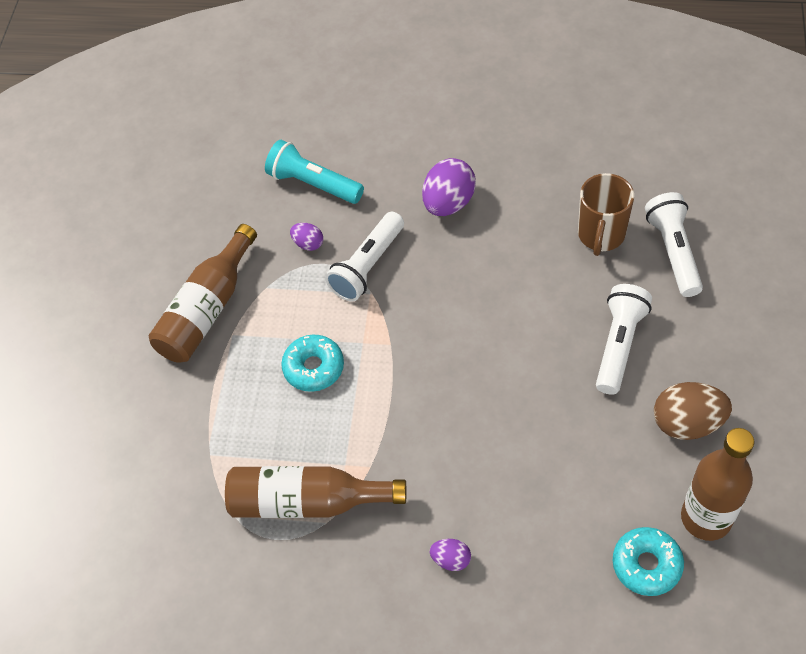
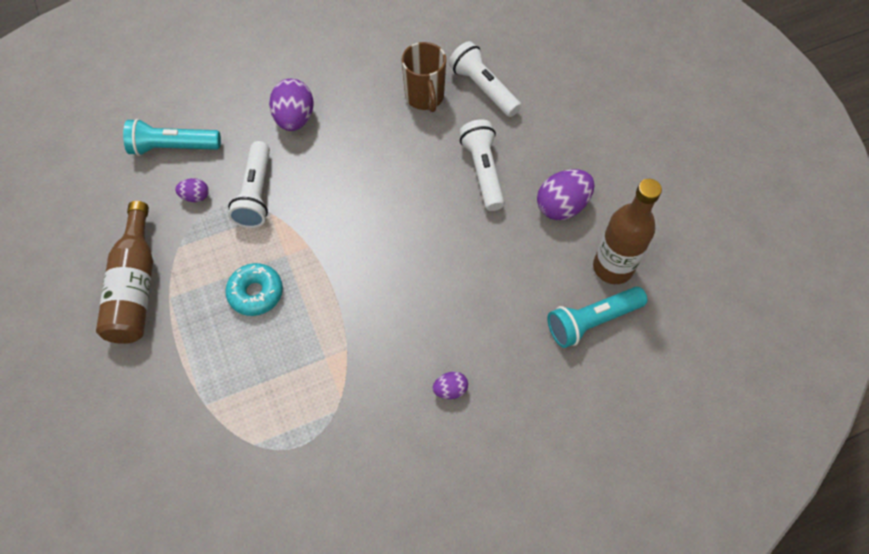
camera: 35 degrees left, 5 degrees up
brown bottle [225,466,406,518] -> none
turquoise donut [613,527,684,596] -> turquoise flashlight [547,287,647,348]
brown egg [654,382,732,440] -> purple egg [537,169,595,220]

